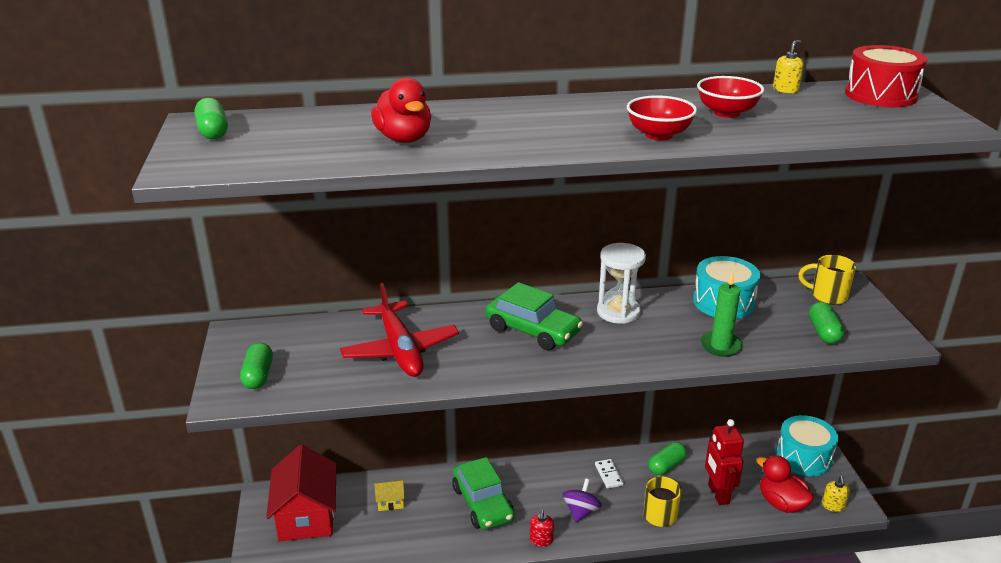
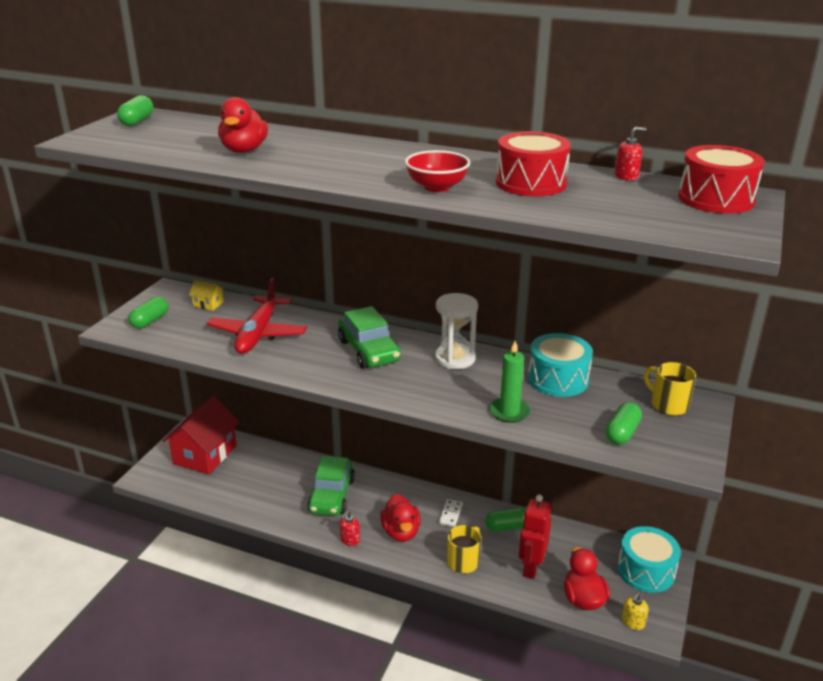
camera: 30 degrees right, 0 degrees up
yellow house [375,480,405,511] -> yellow house moved to [189,280,225,311]
purple spinning top [563,478,602,522] -> red duck [380,494,421,542]
red bowl [697,76,764,118] -> red drum [496,131,571,196]
yellow soap dispenser [773,40,804,93] -> red soap dispenser [615,127,646,181]

